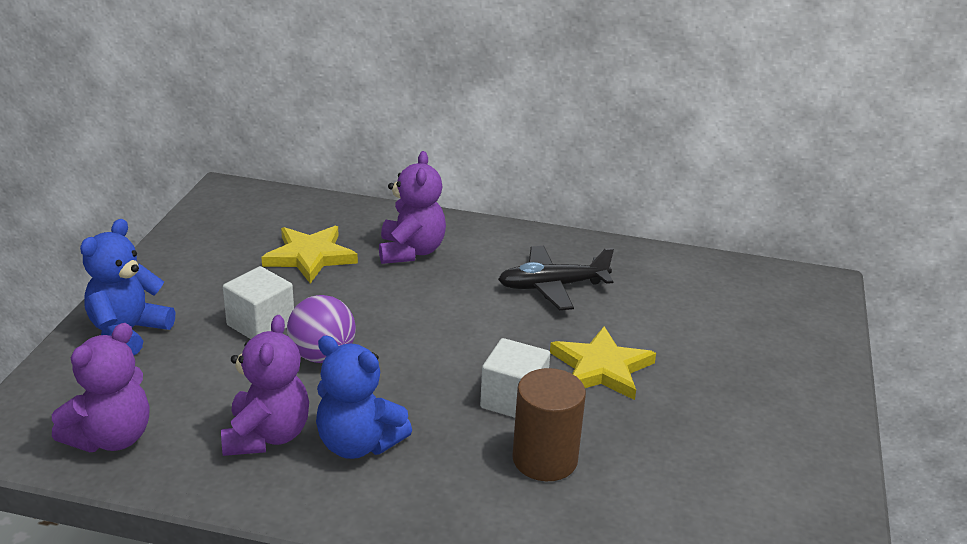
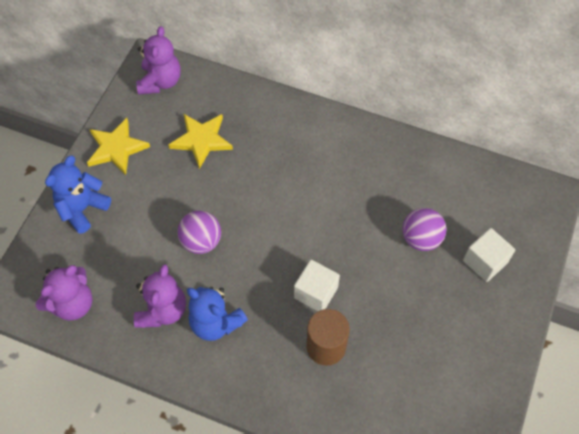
camera: 10 degrees right, 30 degrees up
white cube [223,266,294,339] -> white cube moved to [463,228,515,282]
purple teddy bear [379,151,446,264] -> purple teddy bear moved to [136,26,181,95]
black plane [498,246,614,310] -> none
yellow star [550,326,656,400] -> yellow star moved to [87,118,150,175]
none -> purple ball [402,208,446,251]

